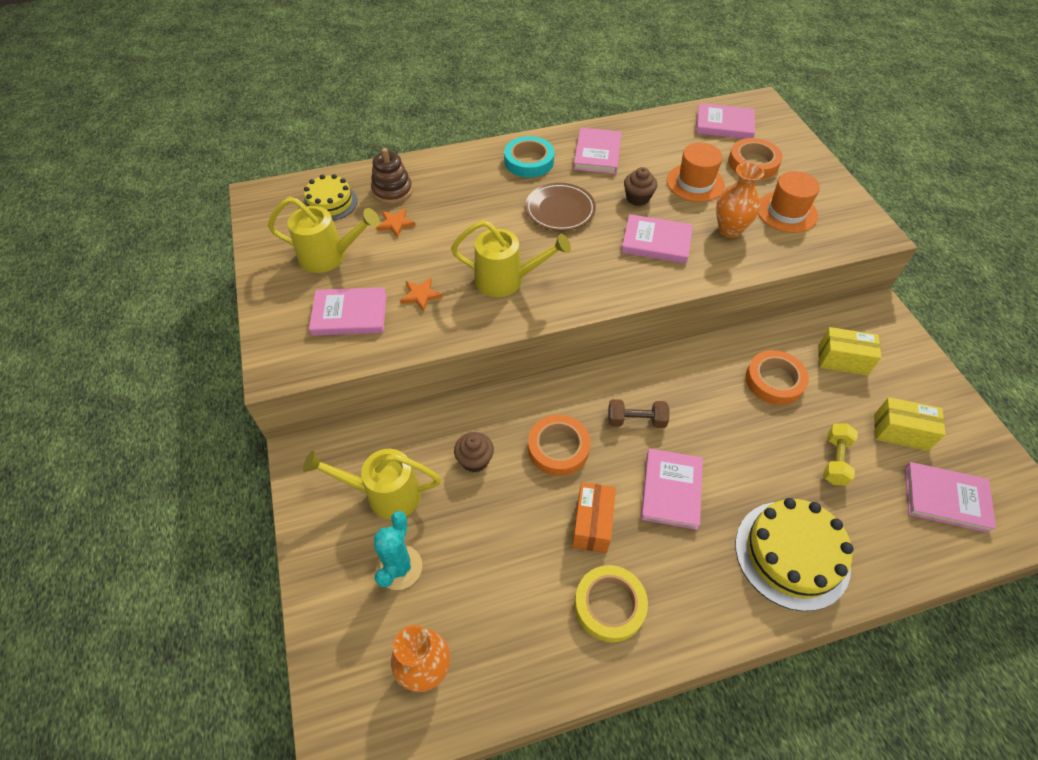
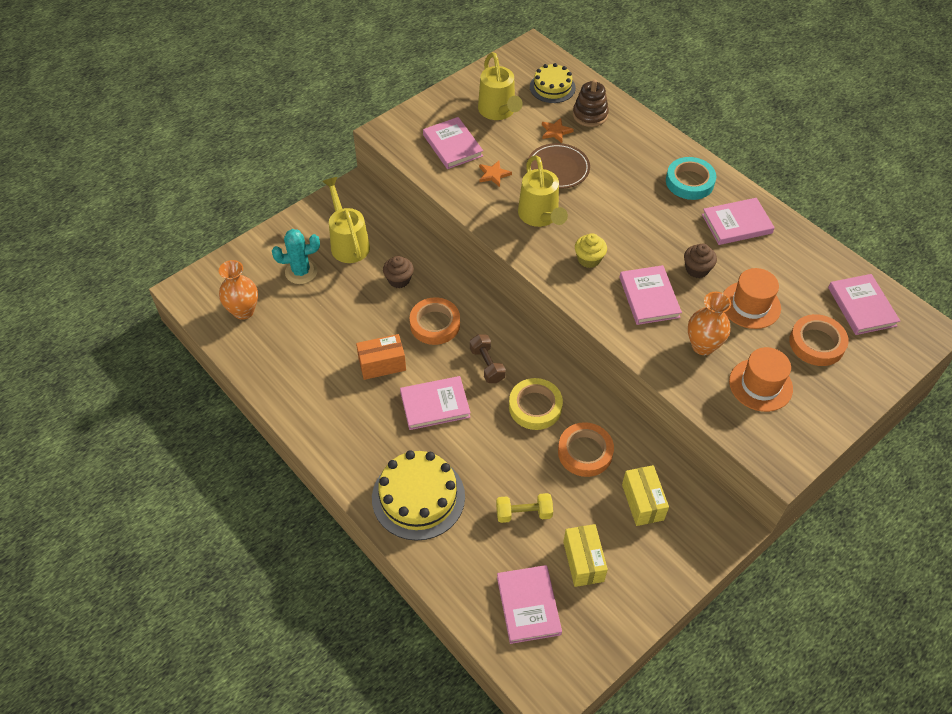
camera: 65 degrees right, 0 degrees up
brown plate [525,183,596,231] -> brown plate moved to [527,143,590,189]
yellow tape [574,565,648,642] -> yellow tape moved to [509,378,563,430]
none -> yellow cupcake [575,233,607,268]

